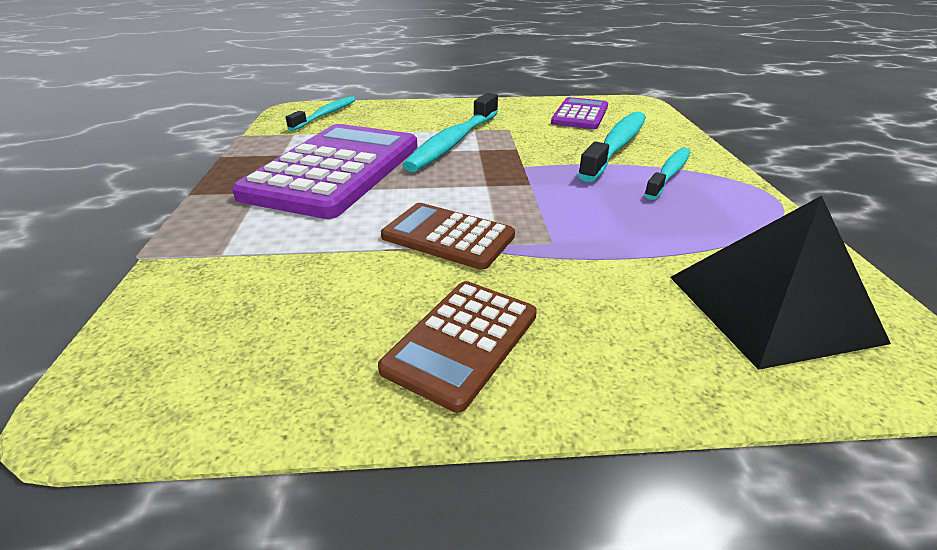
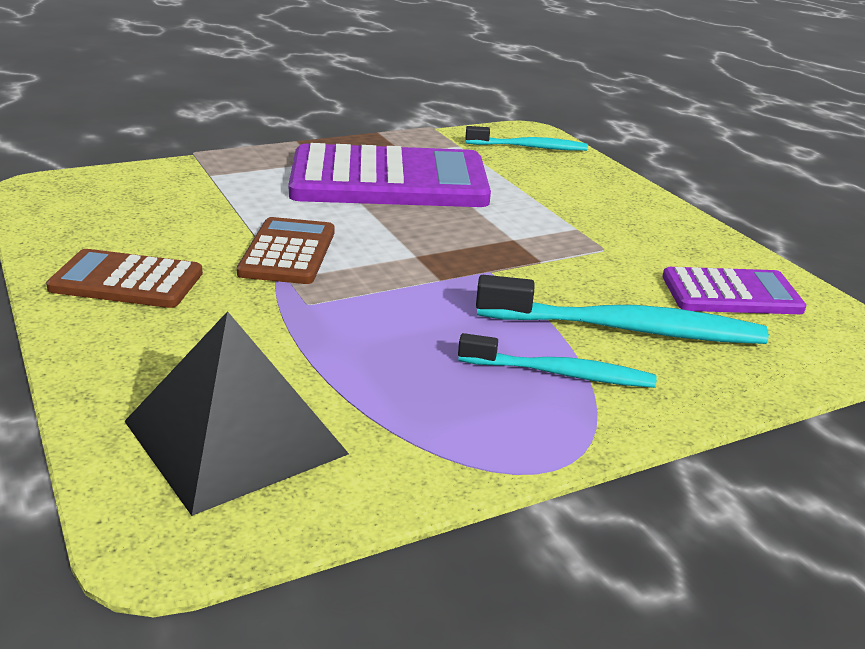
camera: 65 degrees right, 5 degrees down
turquoise toothbrush [402,93,498,172] -> none

